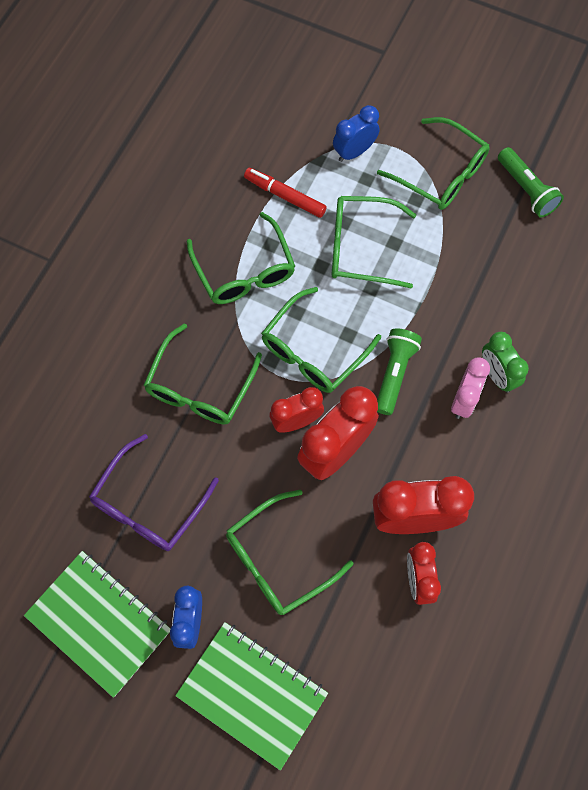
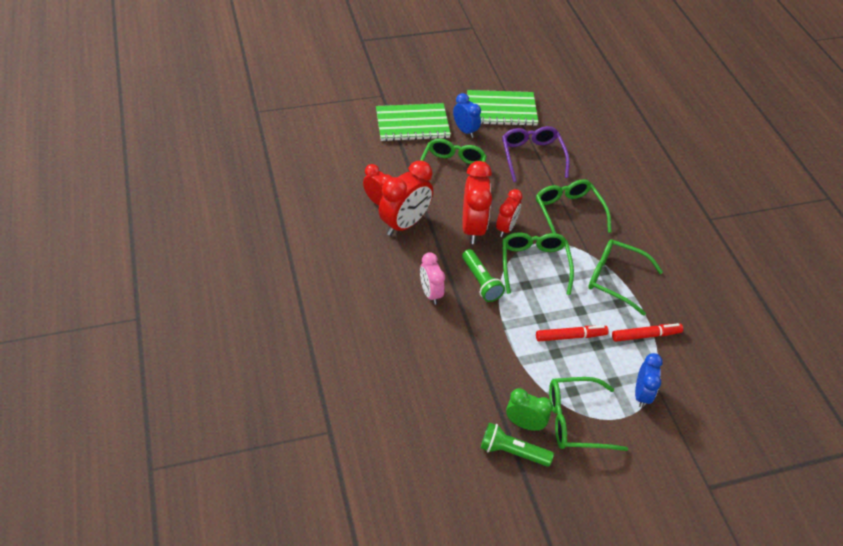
camera: 135 degrees right, 20 degrees down
green glasses [331,196,416,289] -> red marker [536,325,609,342]
green clock [482,332,529,393] -> green clock moved to [506,388,553,431]

